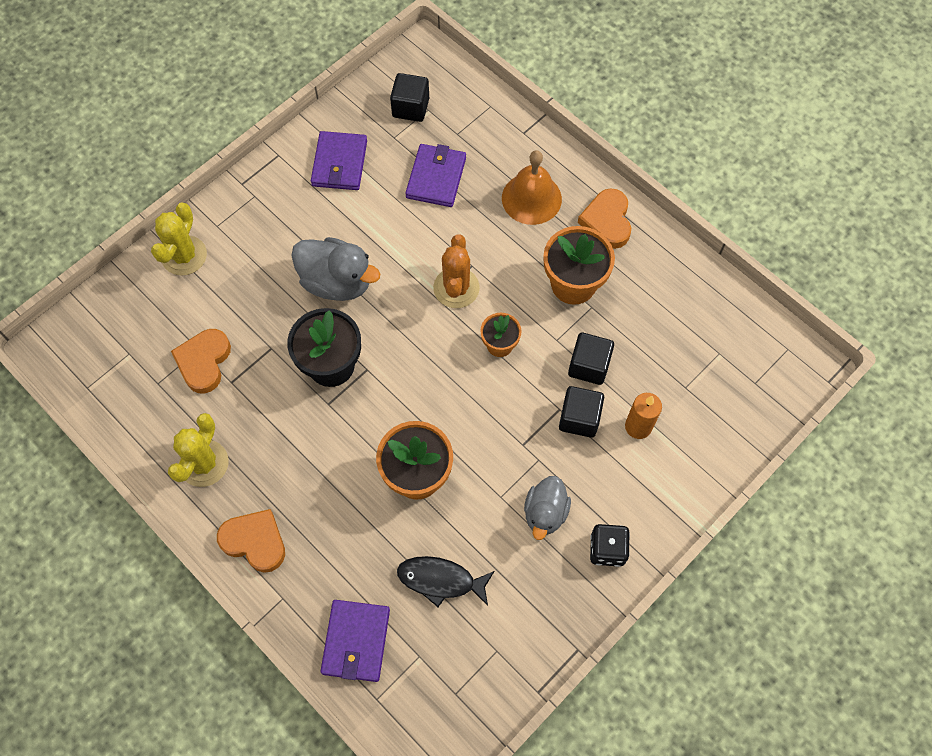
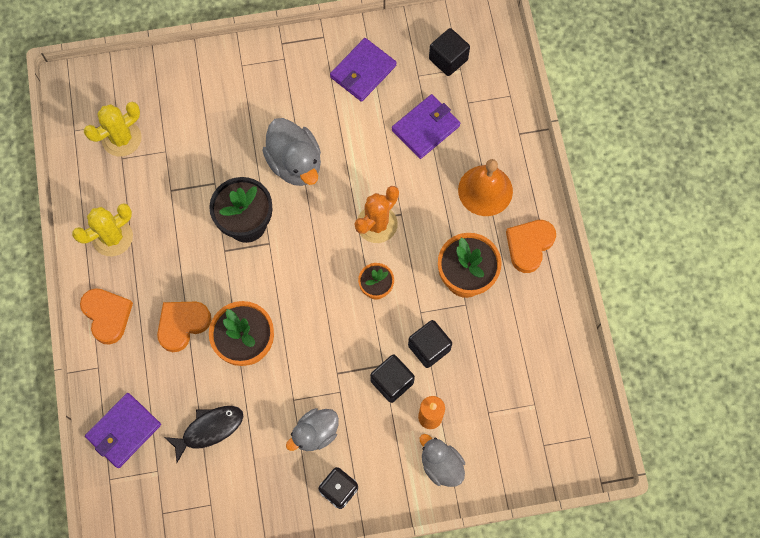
camera: 35 degrees right, 5 degrees up
yellow cactus [151,202,207,276] -> yellow cactus moved to [84,102,142,156]
orange heart [171,329,231,394] -> orange heart moved to [157,302,212,352]
black fish [397,556,495,607] -> black fish turned 105 degrees clockwise [164,406,244,463]
none -> grey duck [420,434,465,487]

